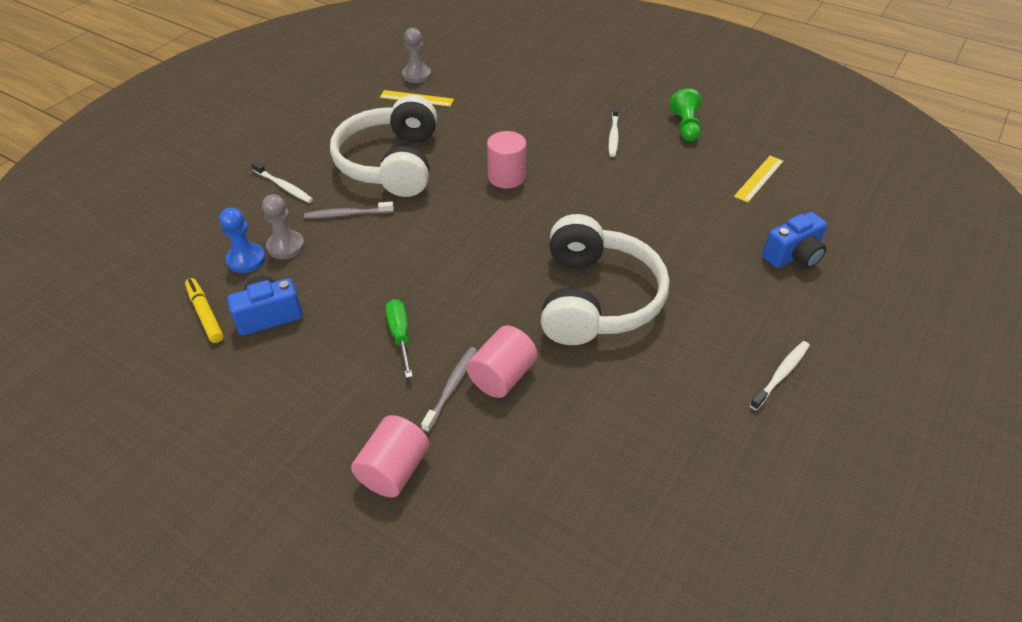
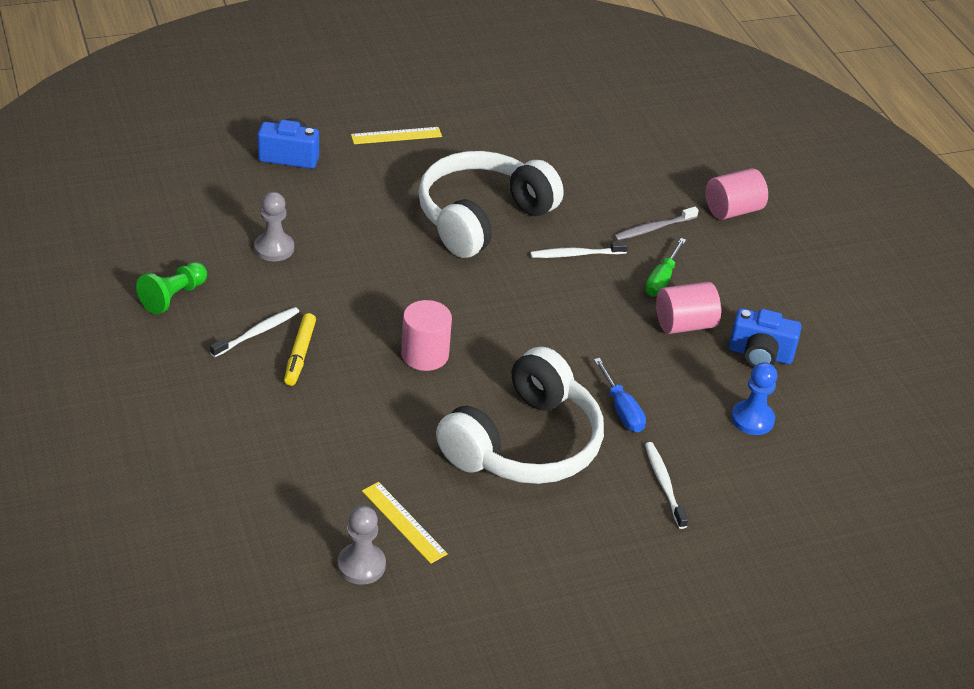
camera: 145 degrees left, 5 degrees down
yellow marker [185,278,223,343] -> yellow marker moved to [284,313,316,386]
grey pawn [262,194,305,259] -> grey pawn moved to [254,192,294,262]
grey toothbrush [304,202,394,219] -> blue screwdriver [594,358,646,432]
pink cylinder [466,325,538,398] -> pink cylinder moved to [656,282,721,334]
yellow ruler [734,156,783,203] -> yellow ruler moved to [351,127,442,144]
white toothbrush [750,341,810,410] -> white toothbrush moved to [530,242,628,258]

